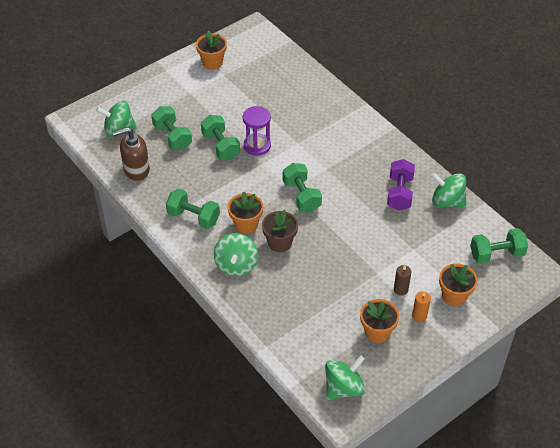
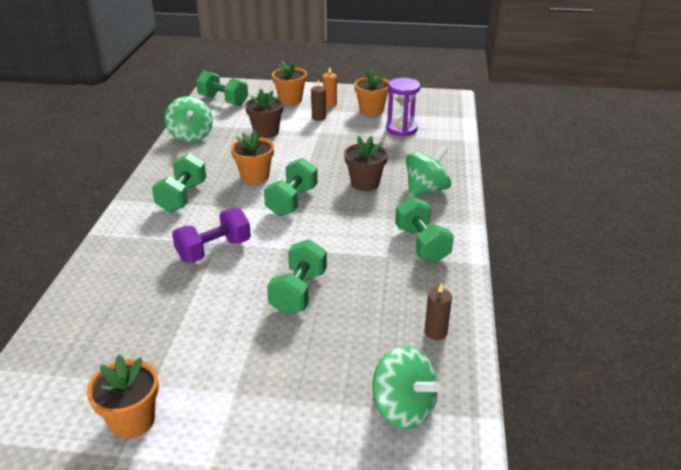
camera: 135 degrees left, 15 degrees down
brown soap dispenser [113,127,150,181] -> brown candle [425,283,452,340]
green dumbbell [151,106,192,150] -> green dumbbell moved to [152,153,207,212]
orange flower pot [228,191,263,234] -> orange flower pot moved to [231,130,274,184]
purple hourglass [243,106,271,156] -> purple hourglass moved to [386,78,421,137]
green spinning top [325,355,365,400] -> none
purple dumbbell [387,159,415,210] -> purple dumbbell moved to [172,208,251,263]
none -> brown flower pot [245,89,284,138]

